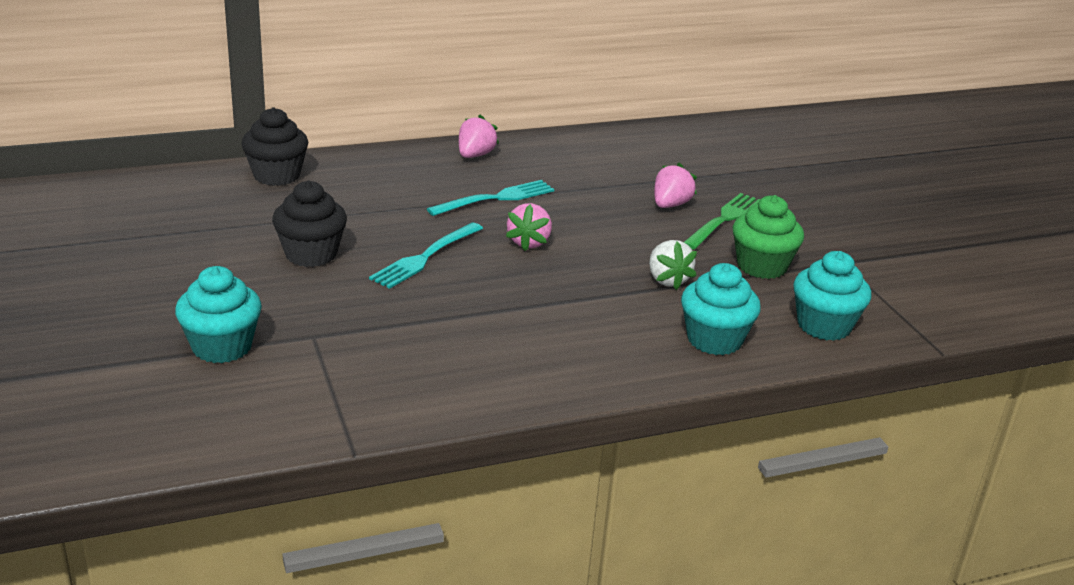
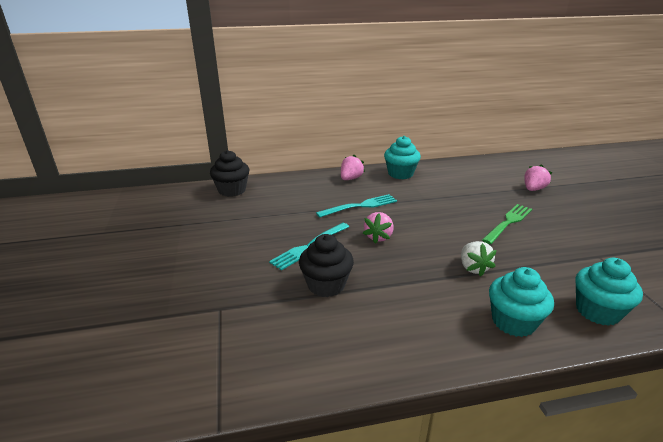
camera: 10 degrees right, 0 degrees up
turquoise cupcake [175,266,262,363] -> turquoise cupcake moved to [384,136,421,179]
black cupcake [272,180,347,267] -> black cupcake moved to [299,234,354,297]
pink strawberry [654,162,697,208] -> pink strawberry moved to [524,164,552,191]
green cupcake [733,195,804,279] -> none

